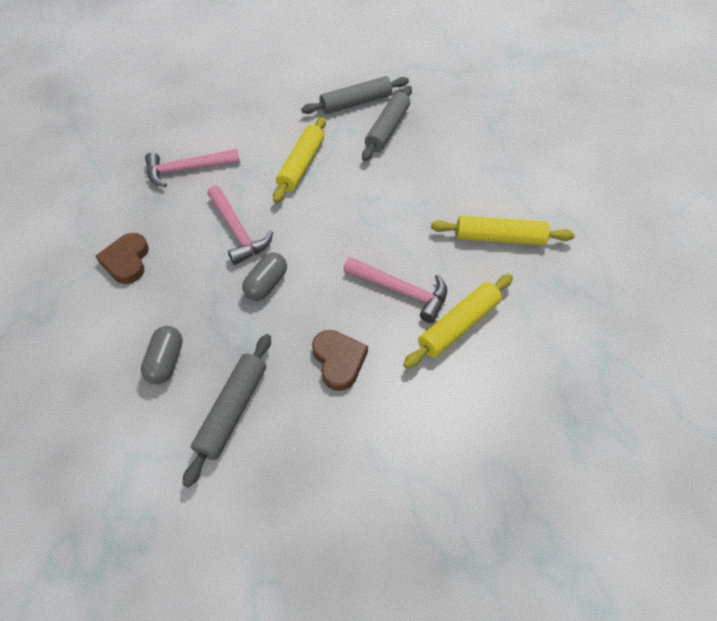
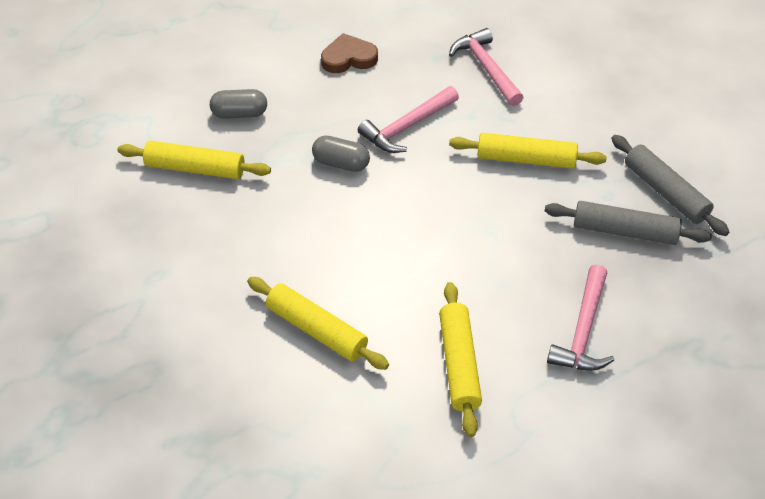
camera: 80 degrees right, 5 degrees down
grey rolling pin [183,334,271,487] -> yellow rolling pin [117,141,271,179]
brown heart [312,330,368,391] -> none
pink hammer [343,257,447,323] -> pink hammer moved to [547,265,614,371]

